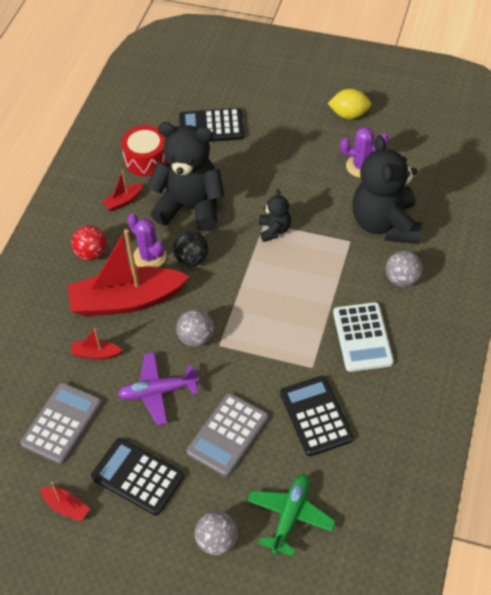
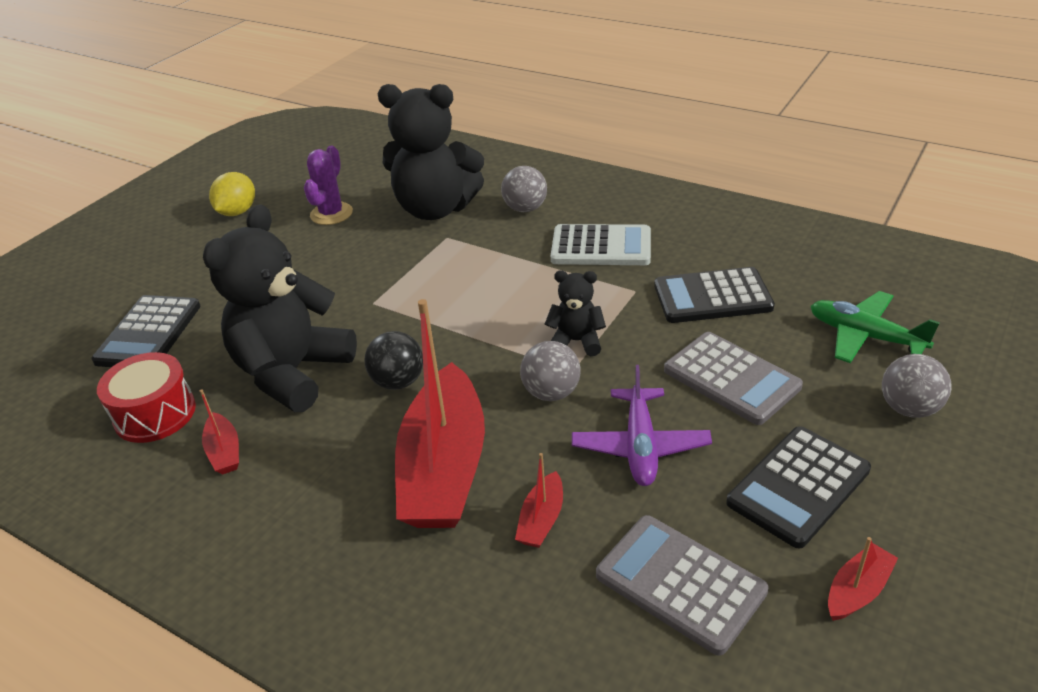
camera: 75 degrees left, 15 degrees down
red ball [71,225,107,261] -> none
purple cactus [127,213,166,268] -> none
black teddy bear [259,189,291,242] -> black teddy bear moved to [545,270,606,356]

